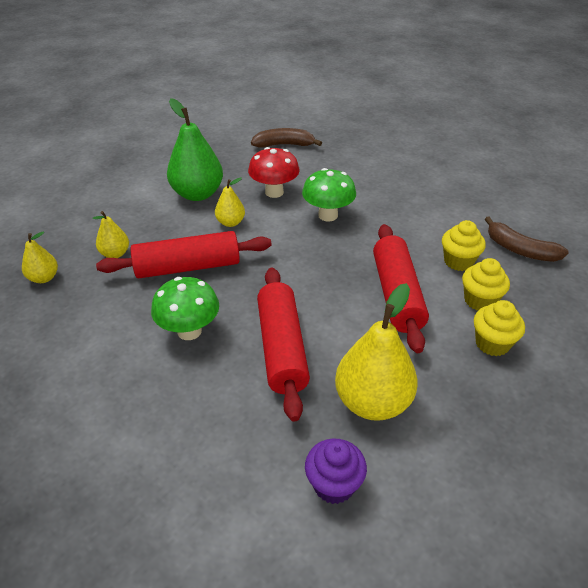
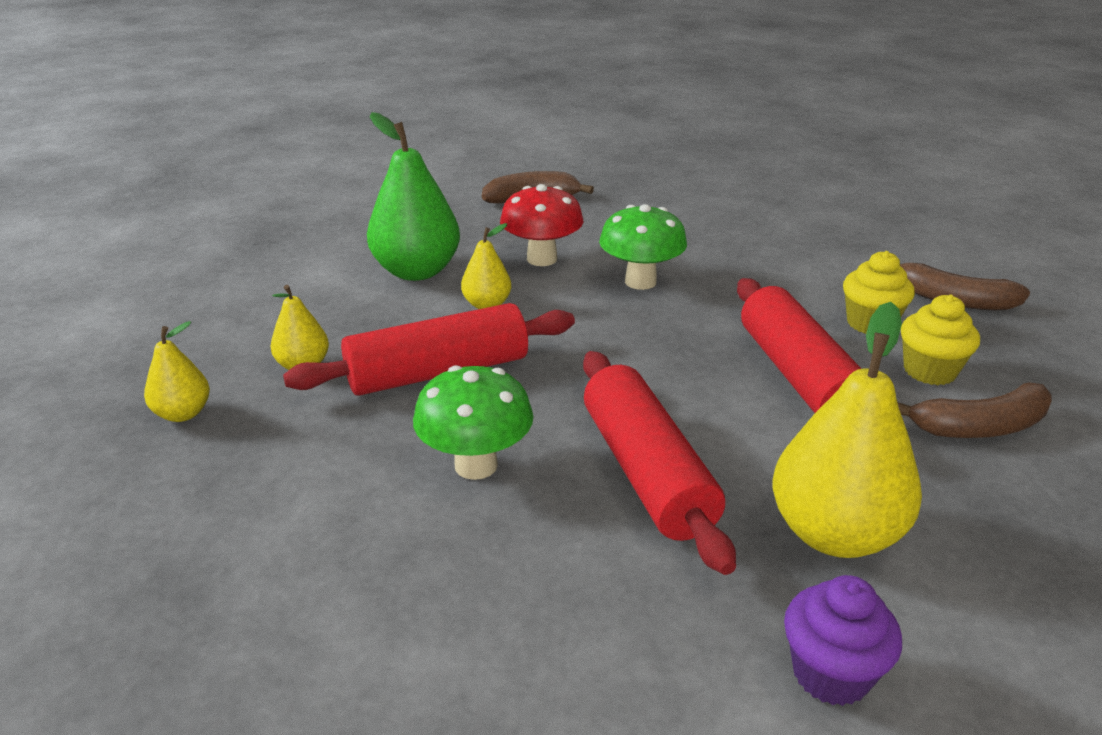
camera: 10 degrees left, 10 degrees down
yellow cupcake [474,300,525,356] -> brown banana [897,382,1052,438]

